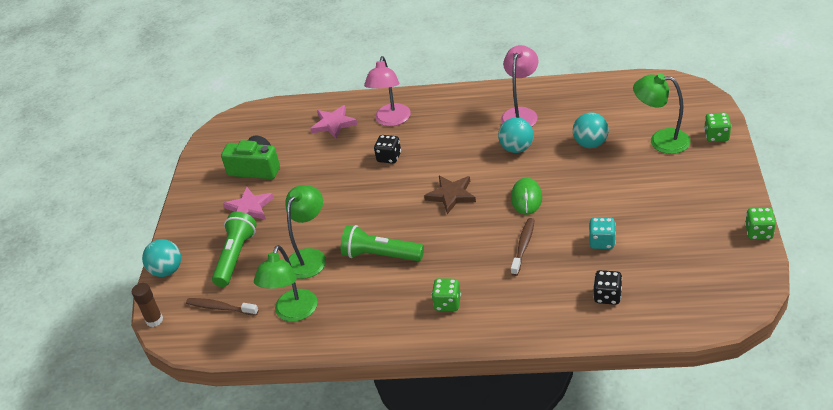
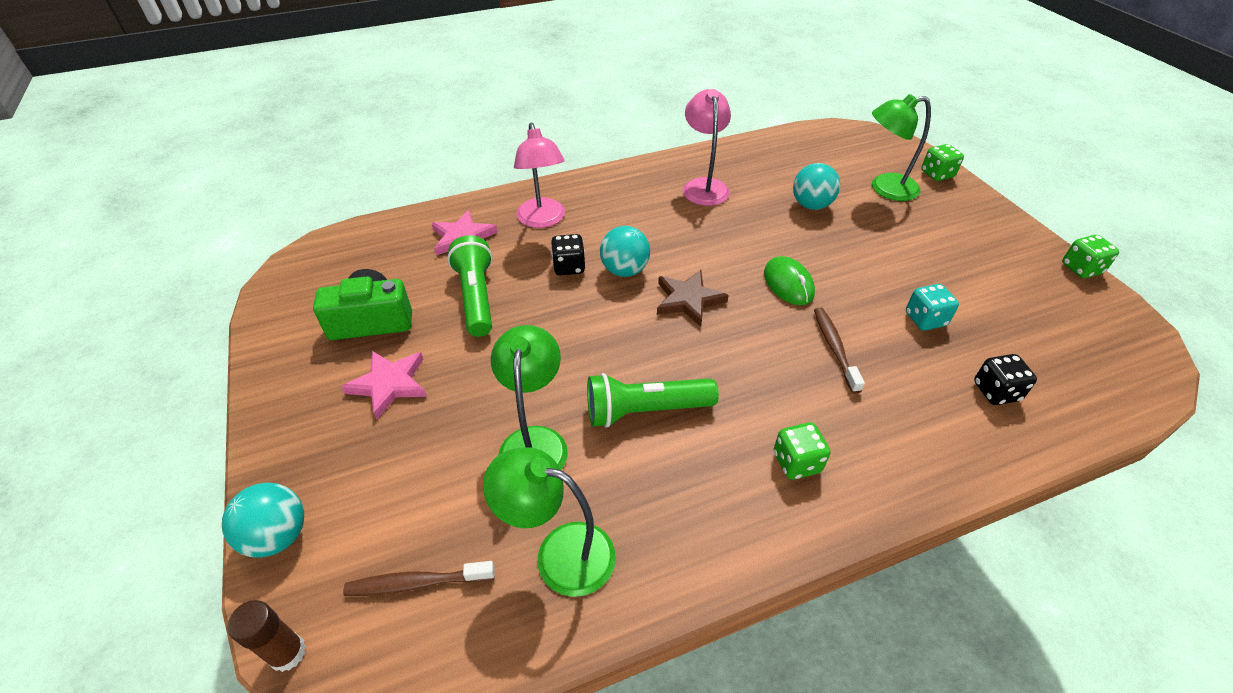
camera: 30 degrees left, 5 degrees up
green flashlight [212,212,257,287] -> green flashlight moved to [447,235,492,337]
green lamp [254,245,317,322] -> green lamp turned 120 degrees clockwise [483,447,616,597]
turquoise ball [498,118,534,153] -> turquoise ball moved to [600,226,650,277]

